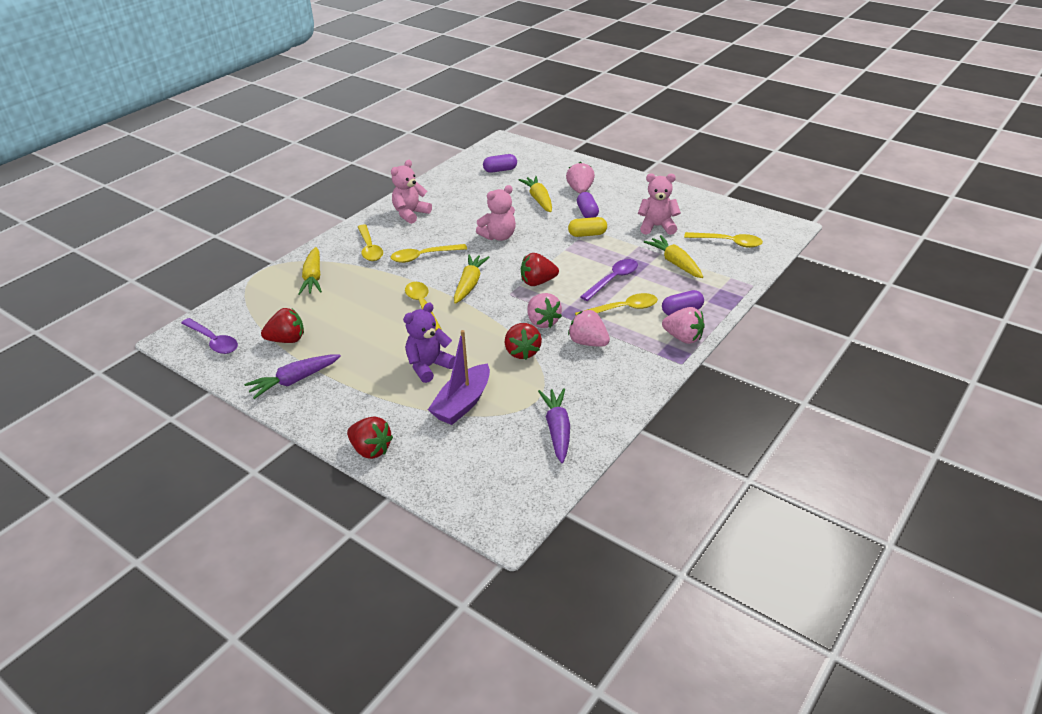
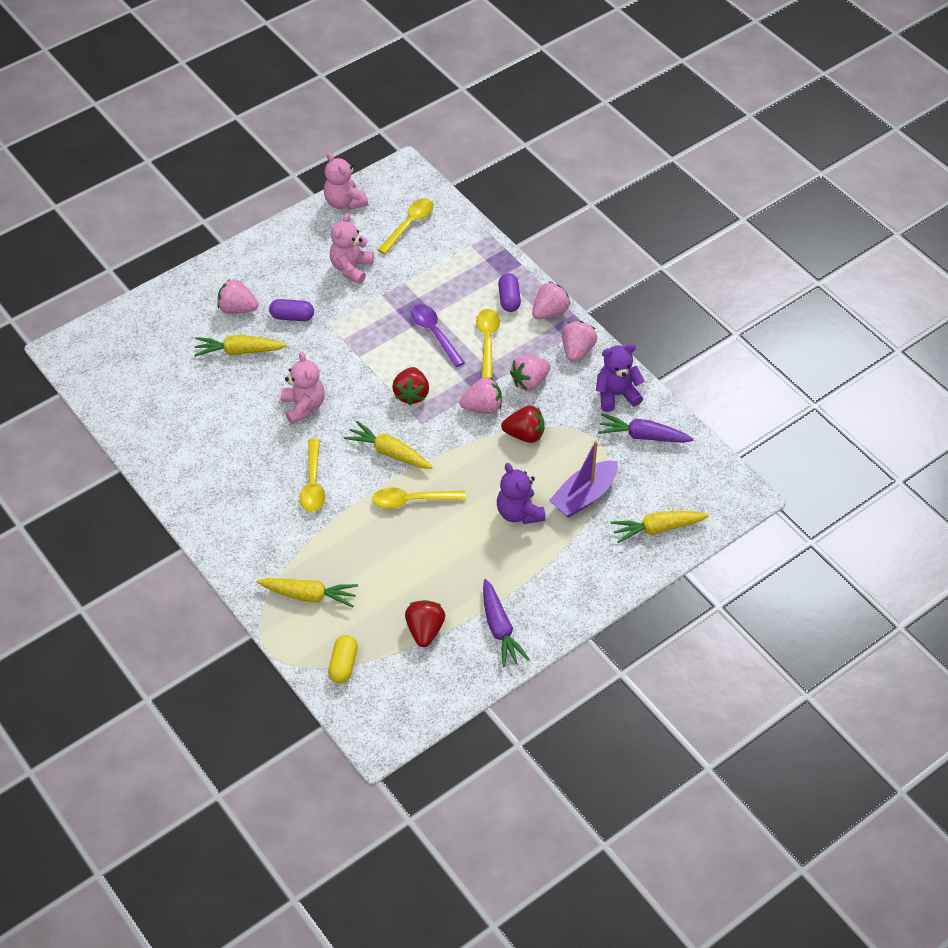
camera: 75 degrees left, 15 degrees up
purple spoon [181,318,238,354] -> none
red strawberry [347,416,393,459] -> none
yellow spoon [358,224,383,261] -> none
pink teddy bear [391,160,432,224] -> pink teddy bear moved to [324,153,368,210]
purple boat [428,330,490,425] -> purple boat turned 90 degrees clockwise [549,441,618,518]
purple capsule [483,154,517,173] -> none
yellow capsule [568,217,607,237] -> yellow capsule moved to [328,635,358,683]
yellow carrot [644,235,703,278] -> yellow carrot moved to [611,511,709,543]
none -> pink strawberry [562,321,597,362]
none -> purple teddy bear [596,344,644,412]

